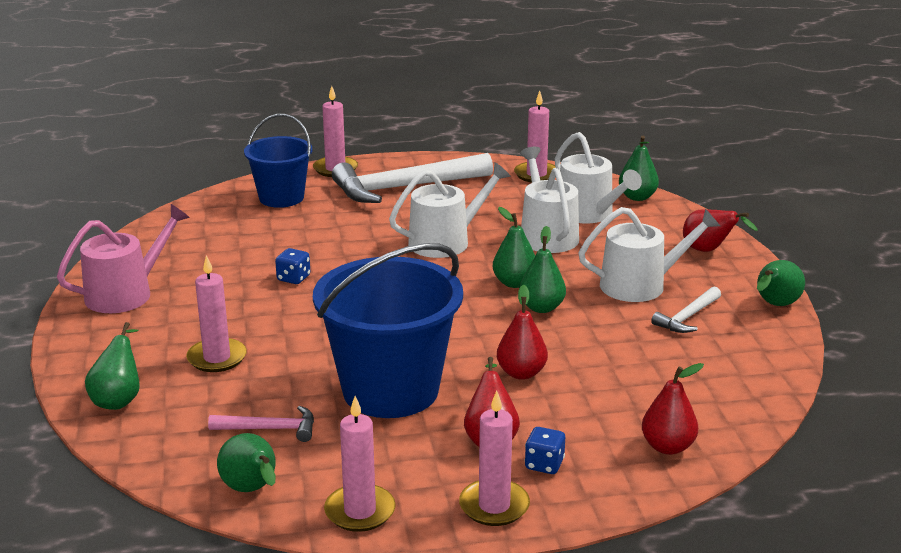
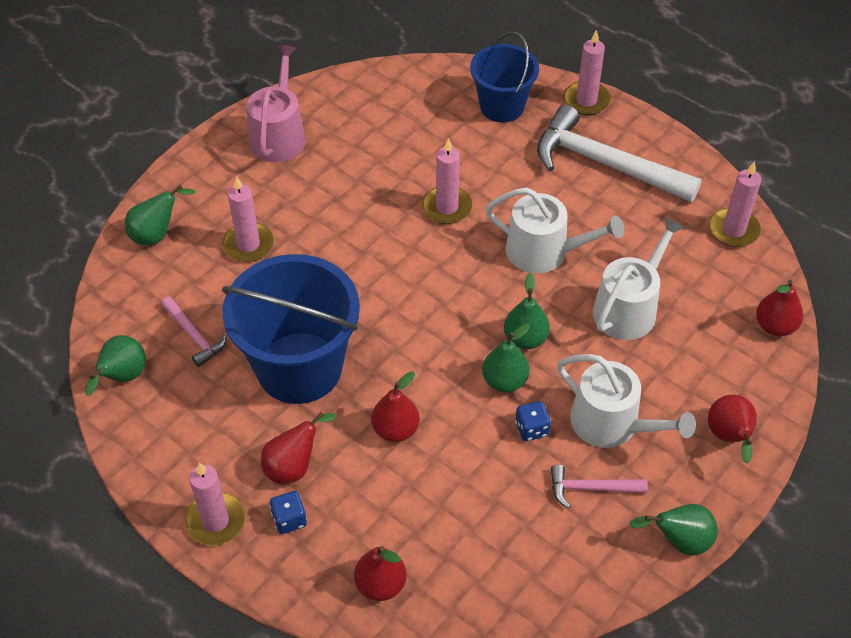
camera: 50 degrees right, 25 degrees up
pink watering can [57,204,190,313] -> pink watering can turned 90 degrees counterclockwise [247,45,306,162]
blue dice [275,248,310,284] -> blue dice moved to [515,401,551,441]
pink candle [324,396,396,532] -> pink candle moved to [422,138,472,224]
white watering can [555,132,642,223] -> none
green pear [619,136,659,201] -> red pear [756,280,803,336]
white hammer [651,286,721,333] -> pink hammer [551,464,648,509]

